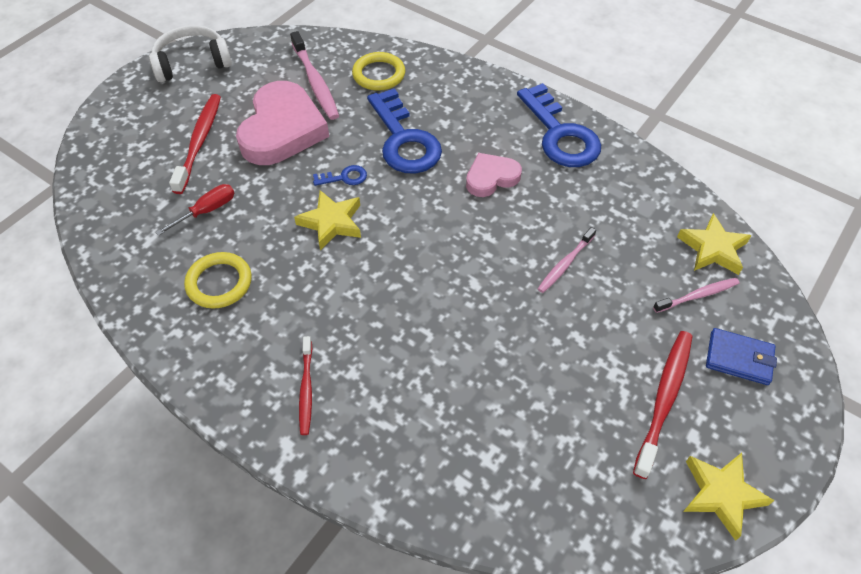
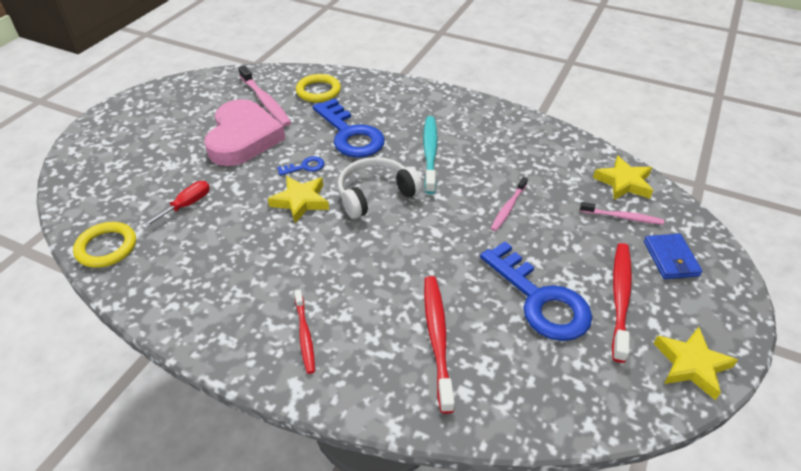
camera: 10 degrees left, 10 degrees down
white headphones [149,25,232,82] -> white headphones moved to [338,157,422,219]
red toothbrush [169,94,221,194] -> red toothbrush moved to [424,276,455,414]
yellow ring [184,252,252,308] -> yellow ring moved to [73,222,136,268]
pink heart [466,153,522,197] -> turquoise toothbrush [423,116,438,194]
blue key [517,83,601,167] -> blue key moved to [480,242,592,341]
pink toothbrush [653,278,740,313] -> pink toothbrush turned 45 degrees clockwise [580,202,664,225]
blue wallet [706,328,777,385] -> blue wallet turned 75 degrees clockwise [644,234,703,279]

